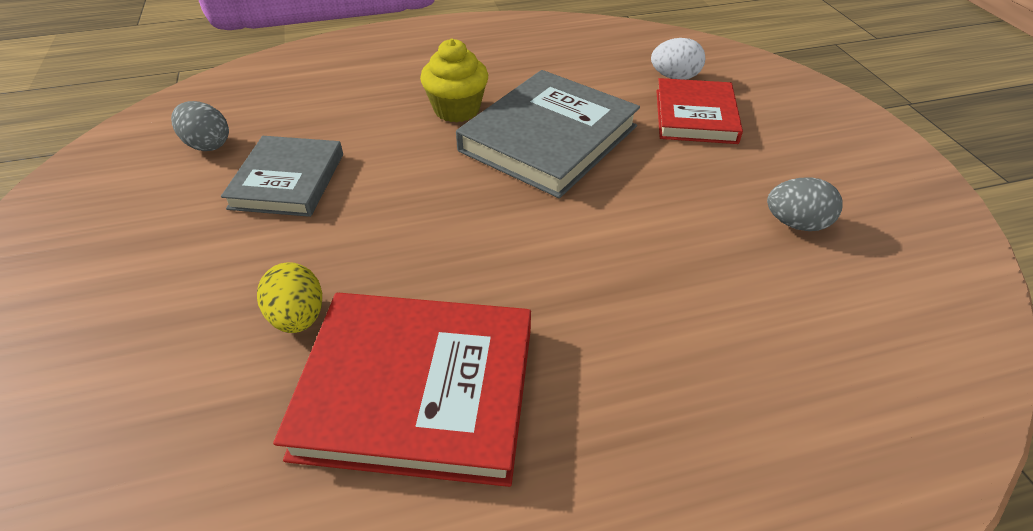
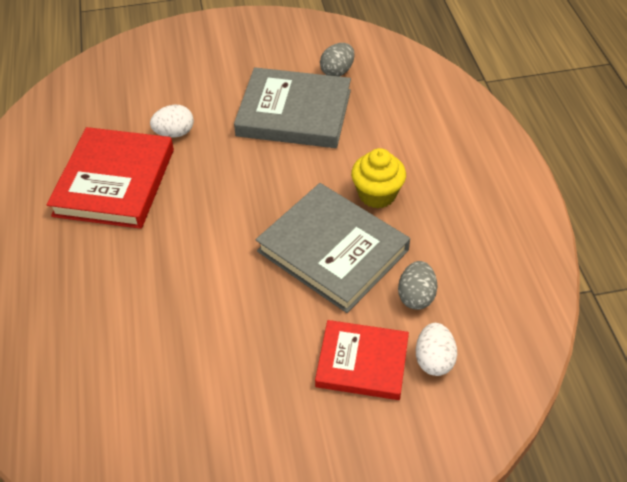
camera: 95 degrees right, 5 degrees up
grey book [221,136,343,217] -> grey book [234,67,351,148], size x1.55
yellow egg [257,262,322,333] -> white egg [150,105,194,137]
grey egg [767,177,843,231] -> grey egg moved to [398,261,437,310]

